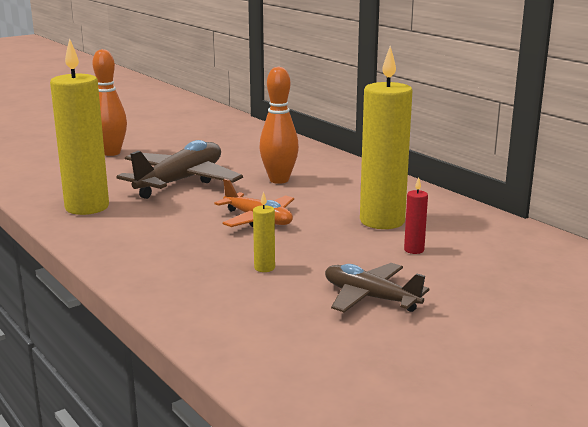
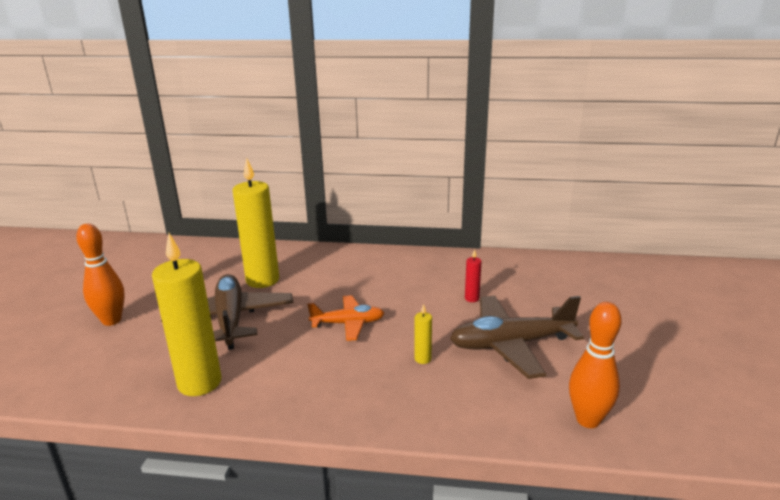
camera: 45 degrees left, 5 degrees up
orange bowling pin [259,66,299,184] -> orange bowling pin moved to [569,302,622,428]
brown plane [325,263,429,313] -> brown plane [450,296,584,379], size x1.64
yellow candle [360,46,413,229] -> yellow candle moved to [232,158,279,288]

